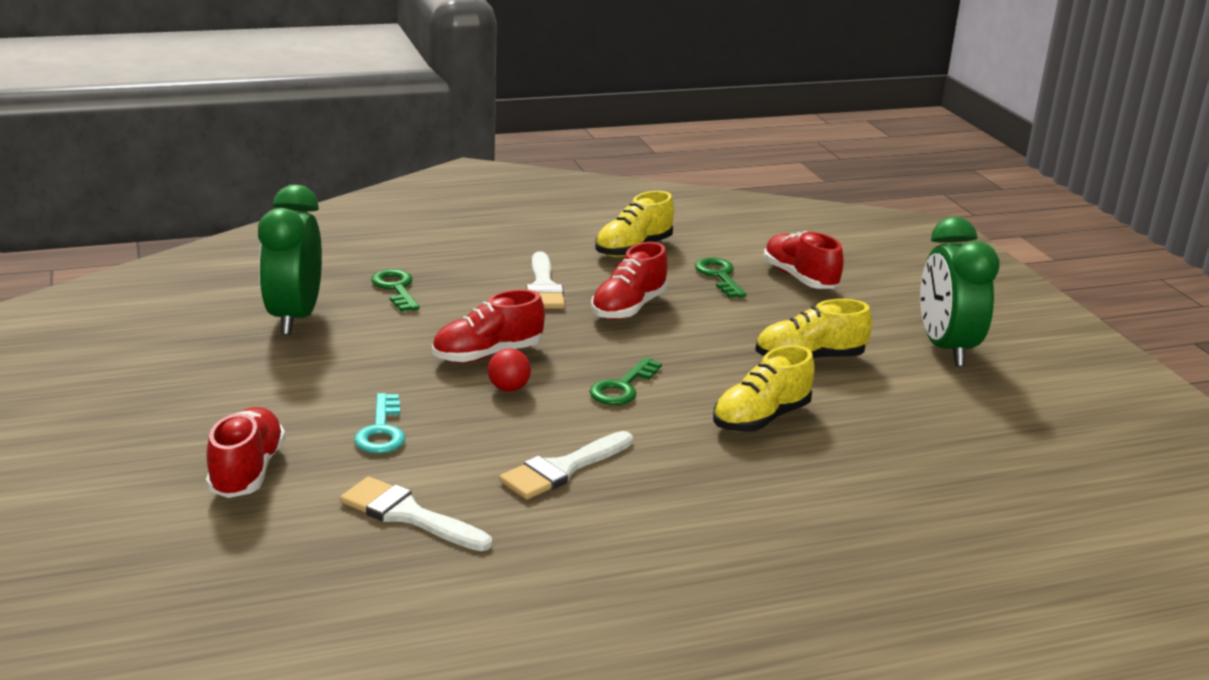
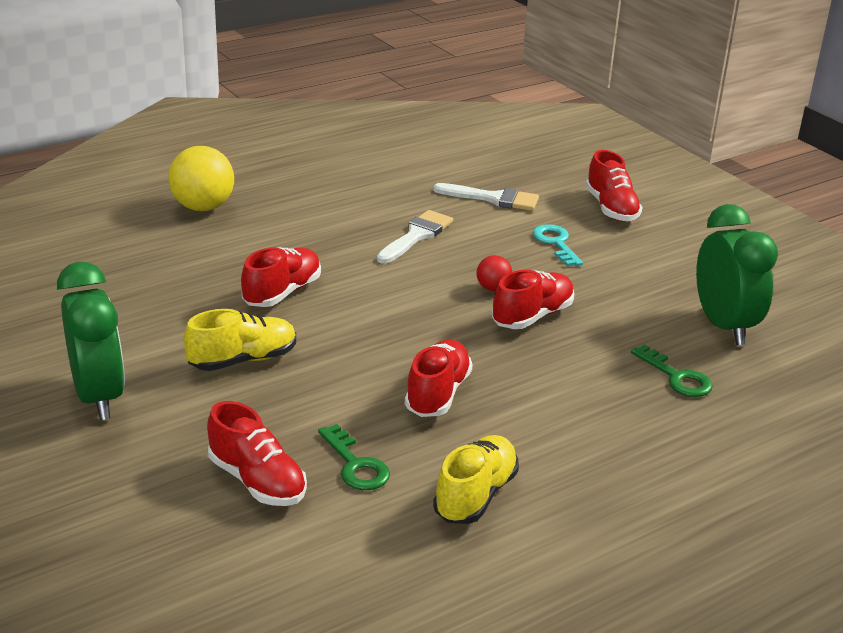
camera: 165 degrees right, 5 degrees up
white brush [526,251,565,309] -> none
green key [589,357,662,405] -> none
yellow shoe [713,345,815,432] -> red shoe [241,247,321,307]
none -> yellow ball [168,146,234,211]

